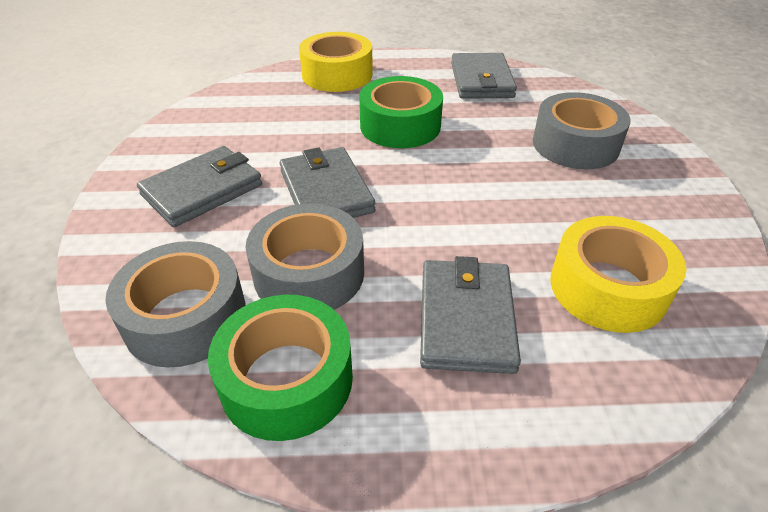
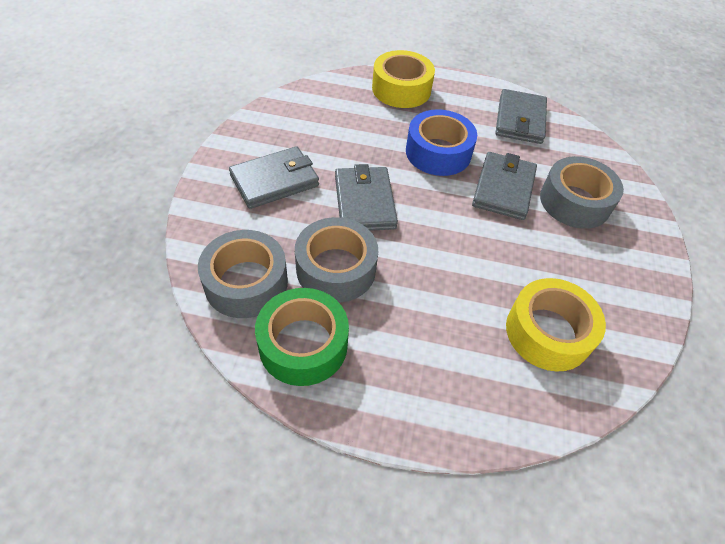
camera: 10 degrees right, 10 degrees up
green tape [359,76,443,148] -> blue tape [406,109,477,176]
grey wallet [420,256,521,374] -> grey wallet moved to [472,152,537,220]

